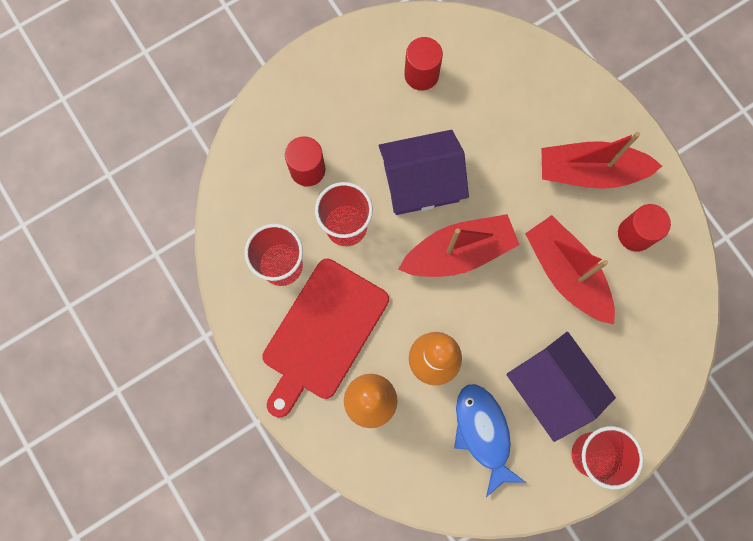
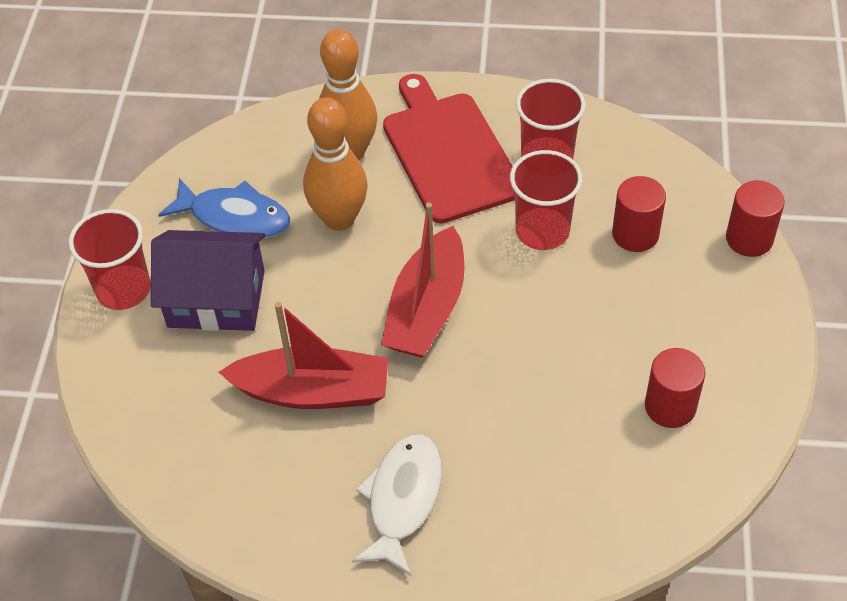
camera: 130 degrees right, 25 degrees down
purple house [379,130,469,215] -> none
red boat [541,132,662,189] -> white fish [352,434,442,576]
red cylinder [618,204,671,252] -> red cylinder moved to [726,181,785,257]

